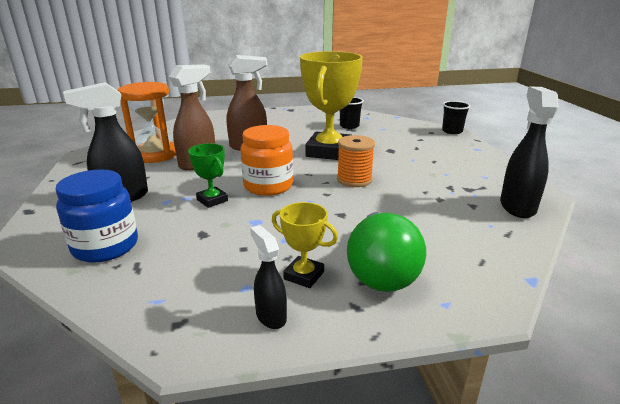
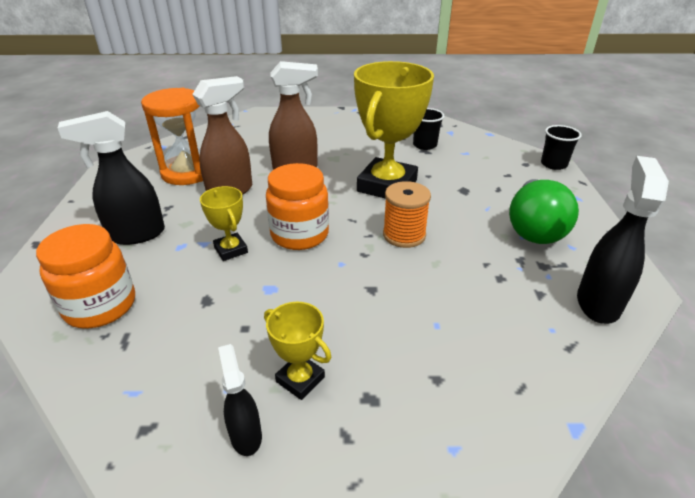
camera: 10 degrees right, 10 degrees up
blue jar [55,170,138,263] -> orange jar [36,224,135,328]
green trophy [188,143,228,208] -> yellow trophy [200,186,248,261]
green light bulb [347,212,426,292] -> green light bulb moved to [509,179,579,244]

